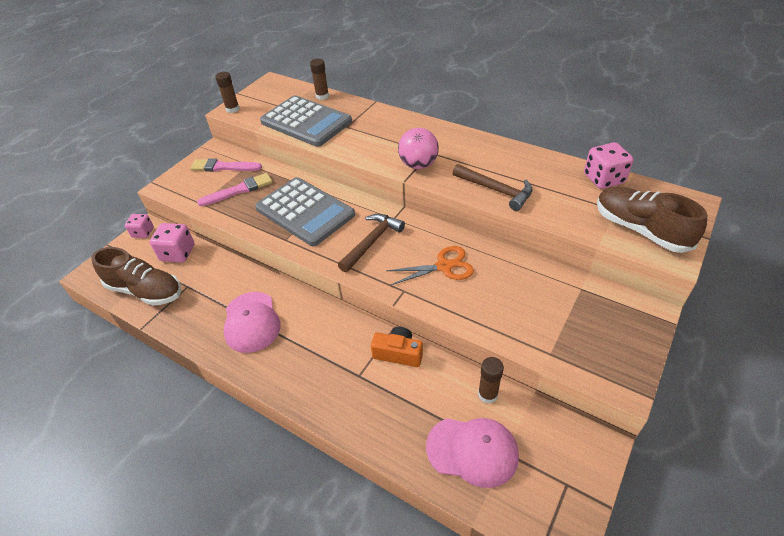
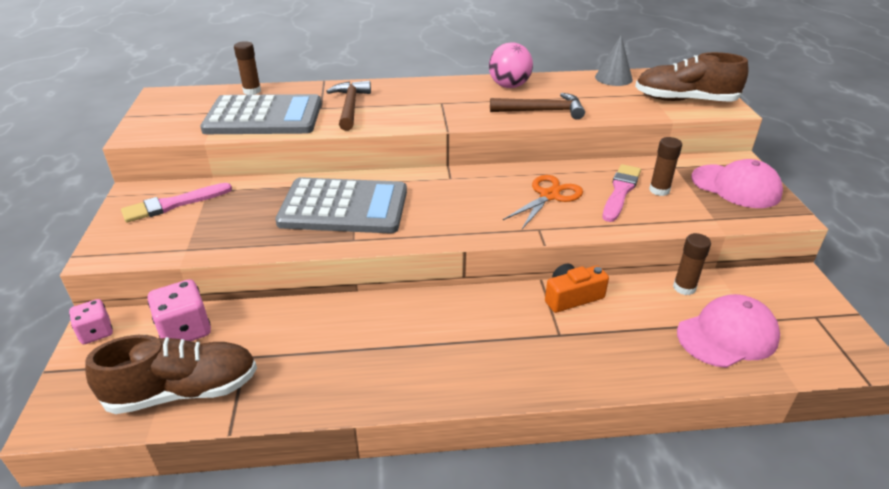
camera: 40 degrees left, 10 degrees down
pink brush [197,173,272,206] -> pink brush moved to [603,164,641,222]
brown glue stick [215,72,239,113] -> brown glue stick moved to [649,137,682,196]
pink cap [224,292,281,353] -> pink cap moved to [691,159,783,208]
brown hammer [338,214,405,273] -> brown hammer moved to [326,81,371,131]
pink ball [398,128,439,169] -> pink ball moved to [489,42,533,88]
pink dice [584,142,633,189] -> grey cone [595,36,633,86]

